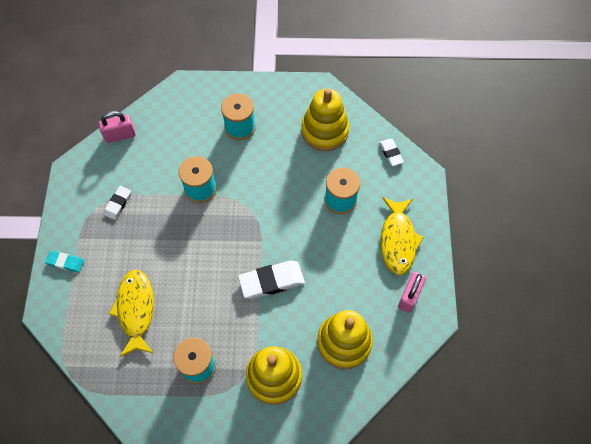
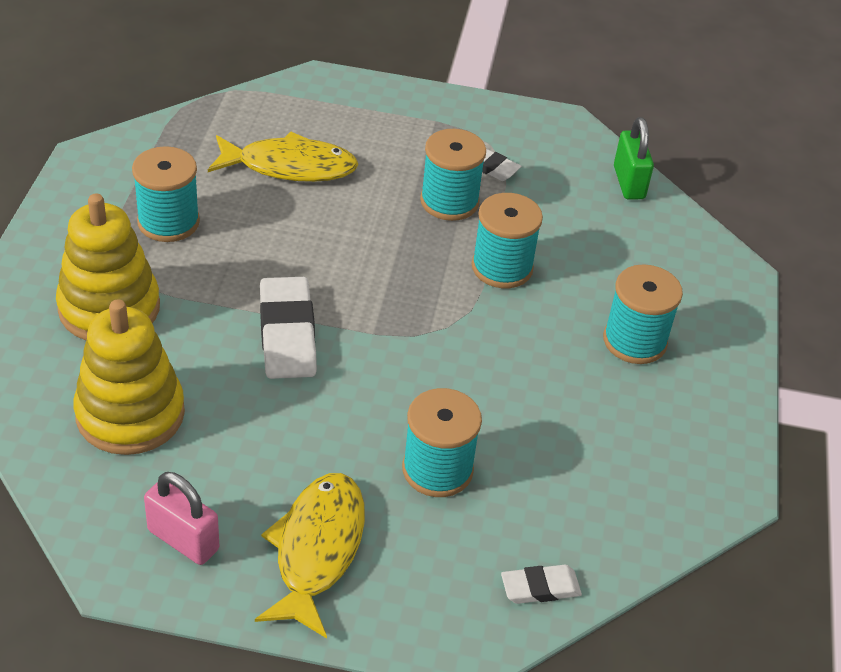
camera: 95 degrees right, 20 degrees down
turquoise eraser [45,251,84,273] -> none
pink padlock [99,111,136,143] -> green padlock [614,117,654,200]
yellow stacking toy [301,89,349,151] -> none
yellow fish [381,197,424,275] -> yellow fish turned 90 degrees clockwise [255,473,365,638]
none -> turquoise spool [420,129,486,221]

